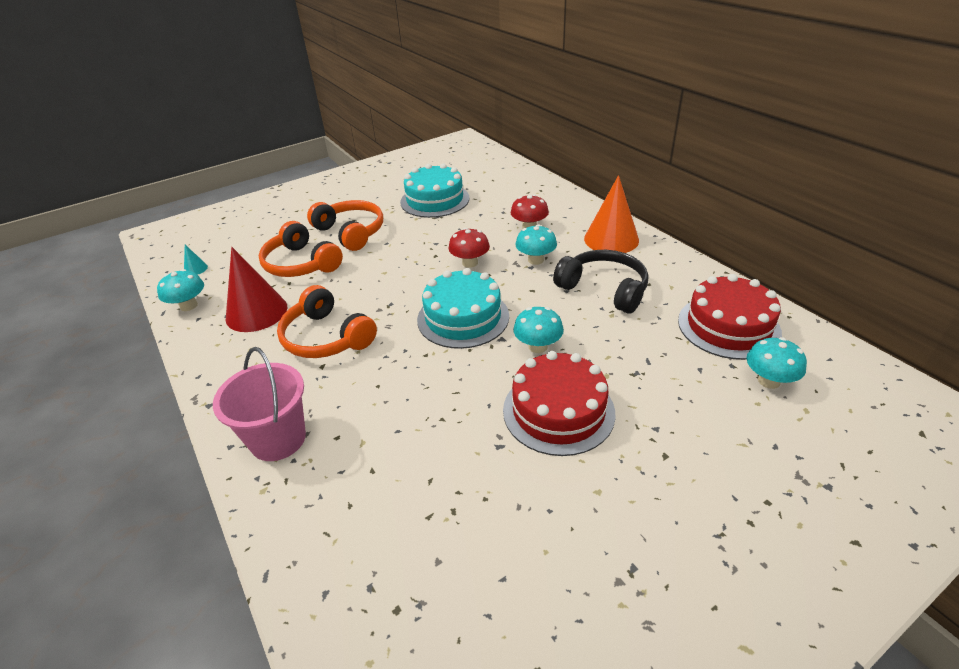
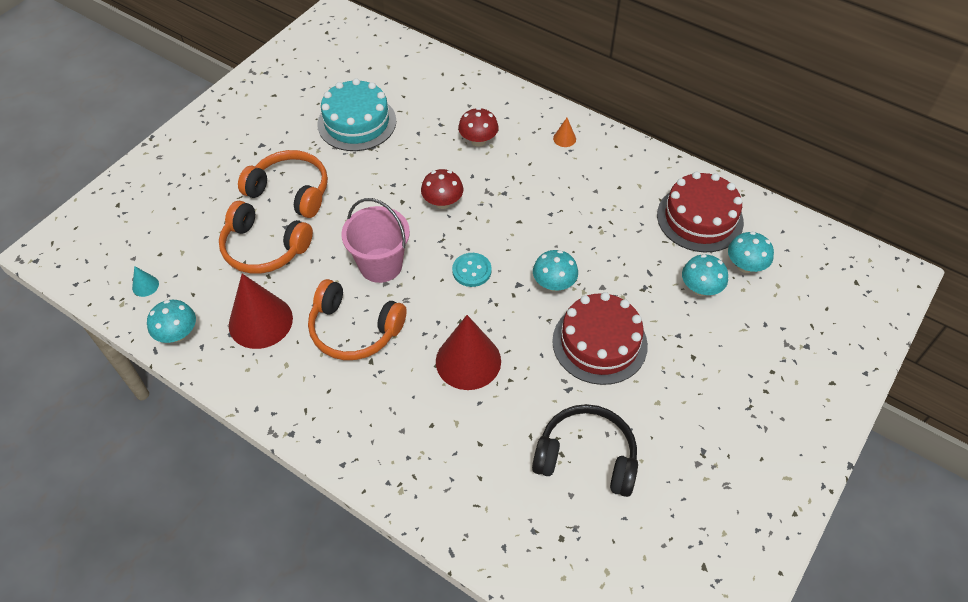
camera: 25 degrees left, 15 degrees up
pink bucket [213,347,306,461] -> pink bucket moved to [341,198,410,283]
turquoise cake [417,268,509,349] -> turquoise button [452,253,492,287]
turquoise mushroom [515,224,557,265] -> turquoise mushroom moved to [682,254,728,296]
black headphones [553,250,648,314] -> black headphones moved to [532,404,638,497]
orange cone [584,175,639,253] -> orange cone [553,118,576,147], size x0.42
none -> red cone [436,315,501,390]

